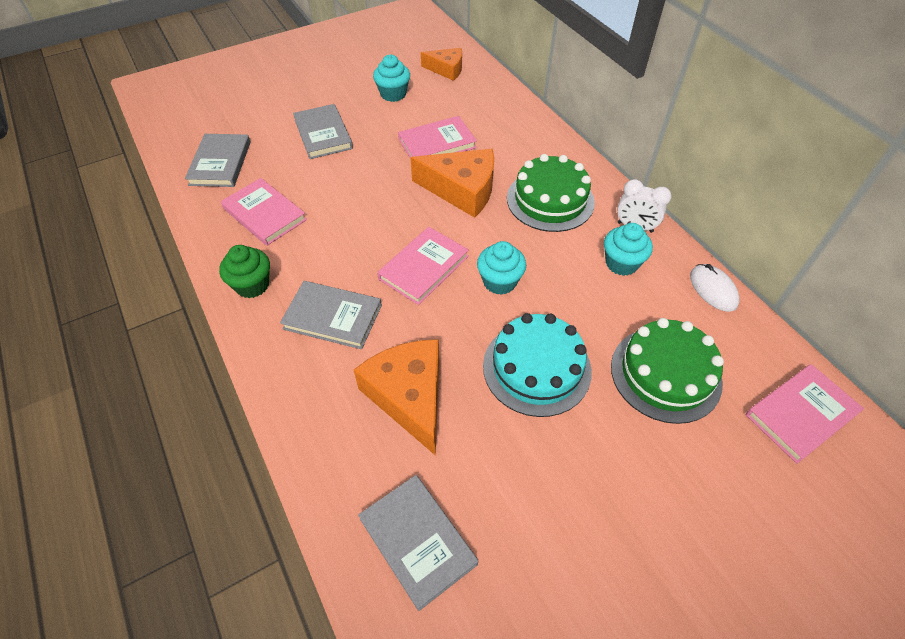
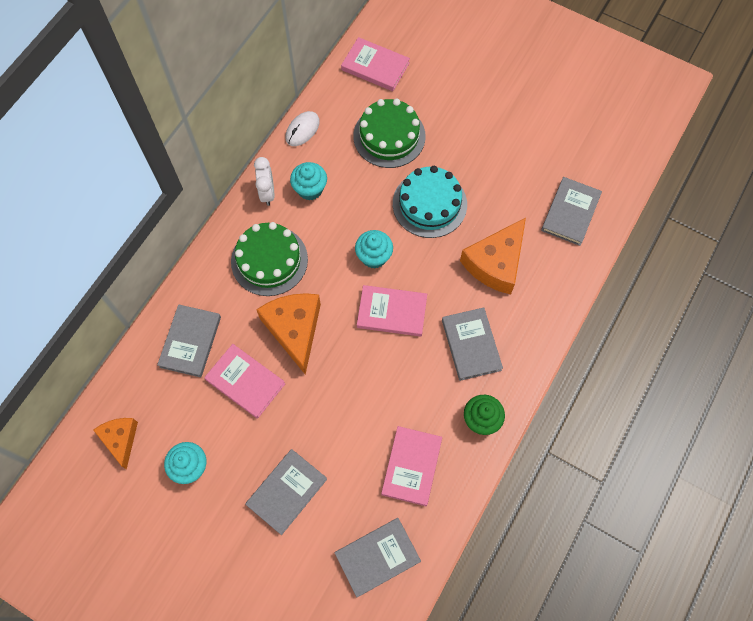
camera: 120 degrees left, 15 degrees up
none -> grey book [157,304,221,377]

